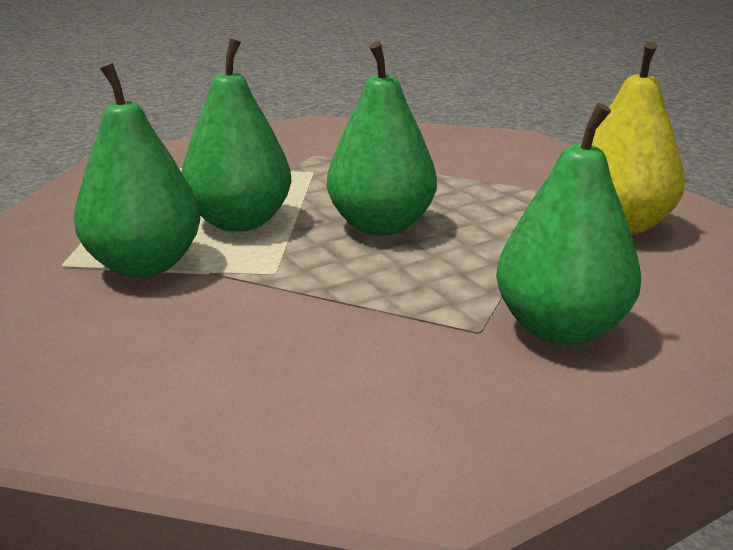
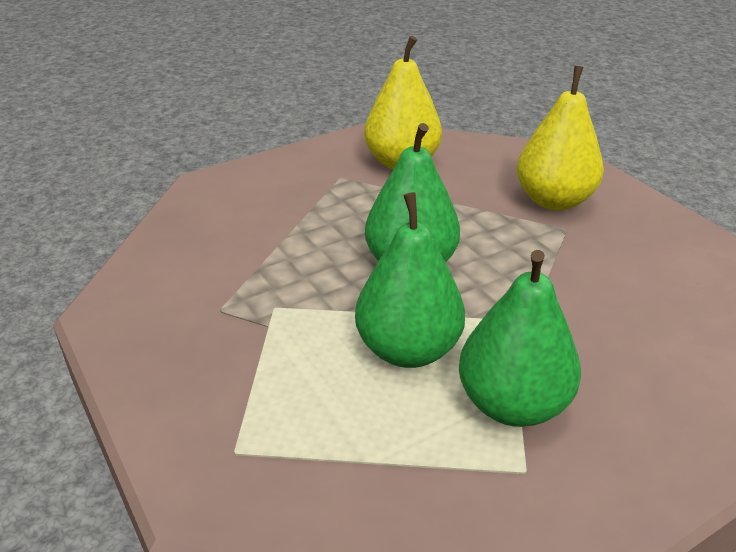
camera: 90 degrees left, 10 degrees up
green pear [496,103,641,345] -> yellow pear [517,66,604,211]

